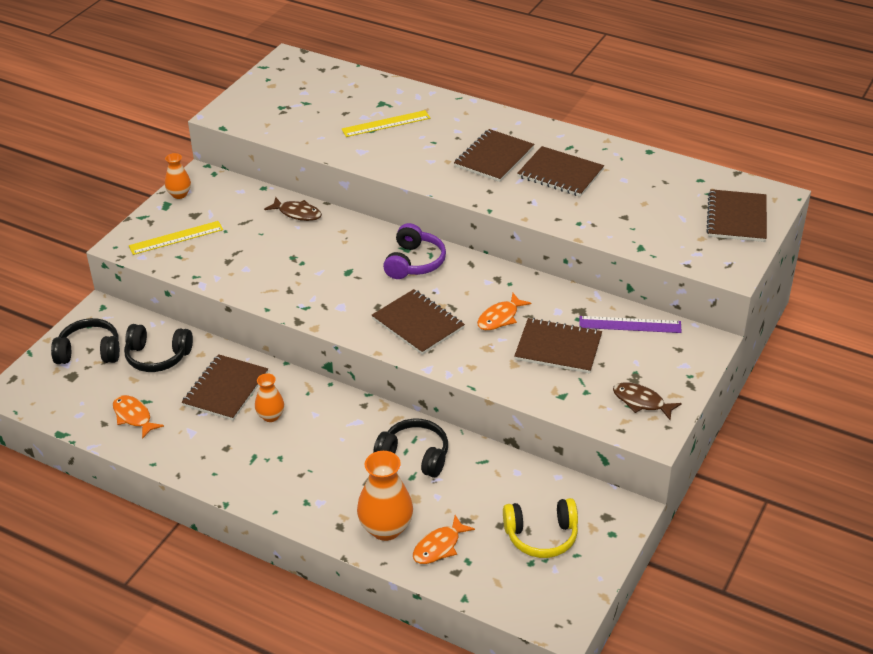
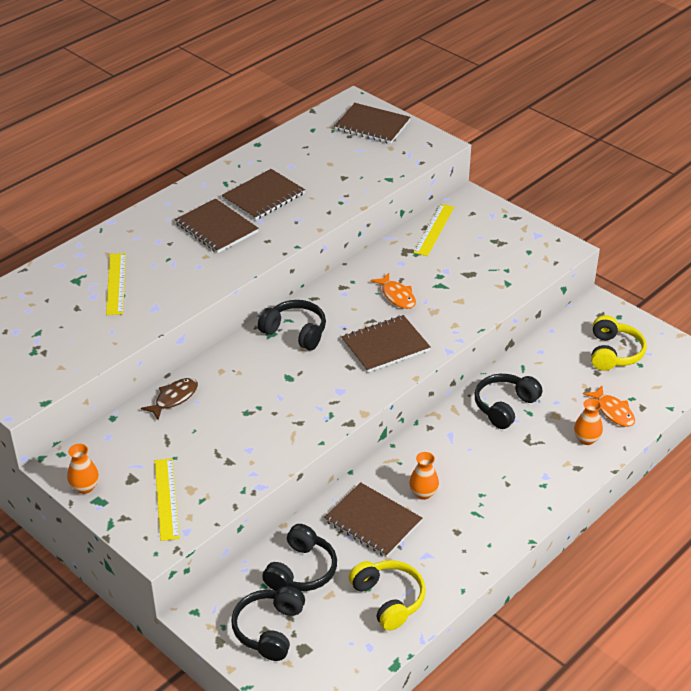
camera: 75 degrees left, 0 degrees up
orange fish [113,395,164,439] -> yellow headphones [349,560,426,631]
orange vase [357,451,413,541] -> orange vase [574,399,603,445], size x0.58
purple headphones [383,223,446,279] -> black headphones [258,300,326,350]
brown notebook [514,318,602,373] -> none
purple ruler [579,316,682,333] -> yellow ruler [413,204,454,256]
brown fish [613,382,682,420] -> none

